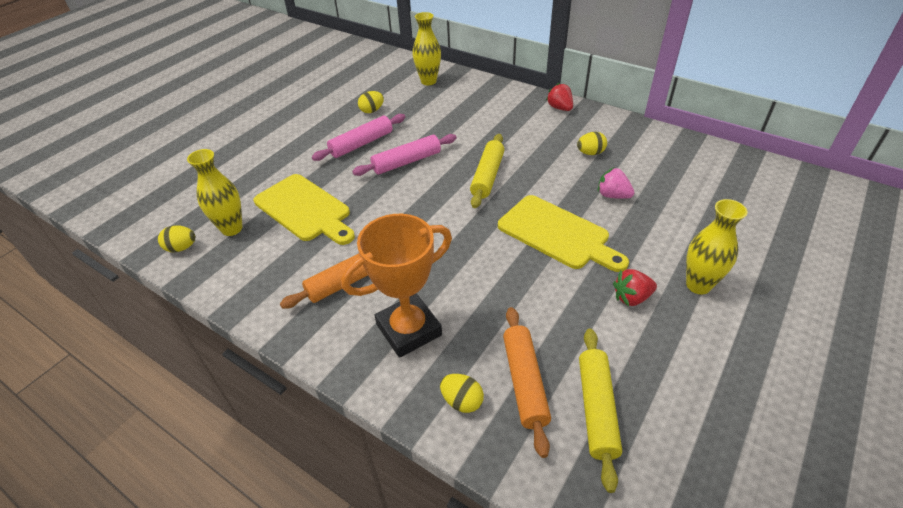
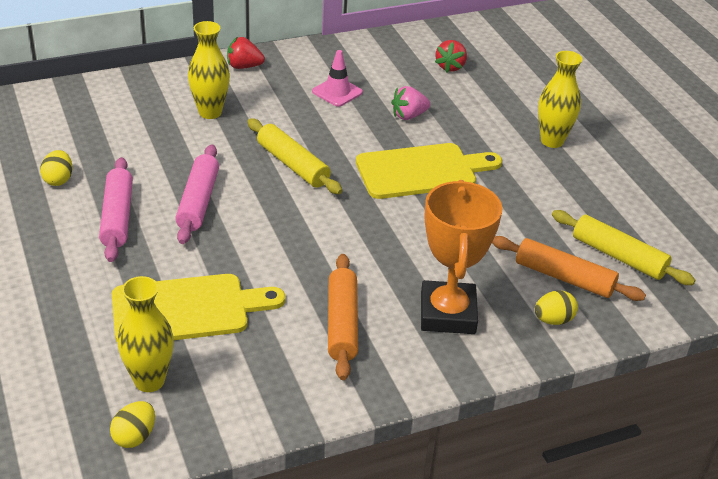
camera: 60 degrees left, 5 degrees down
yellow vase [412,12,441,85] -> yellow vase moved to [188,21,230,119]
yellow egg [577,132,607,155] -> pink traffic cone [312,50,363,107]
red strawberry [613,269,657,306] -> red strawberry moved to [435,40,467,73]

